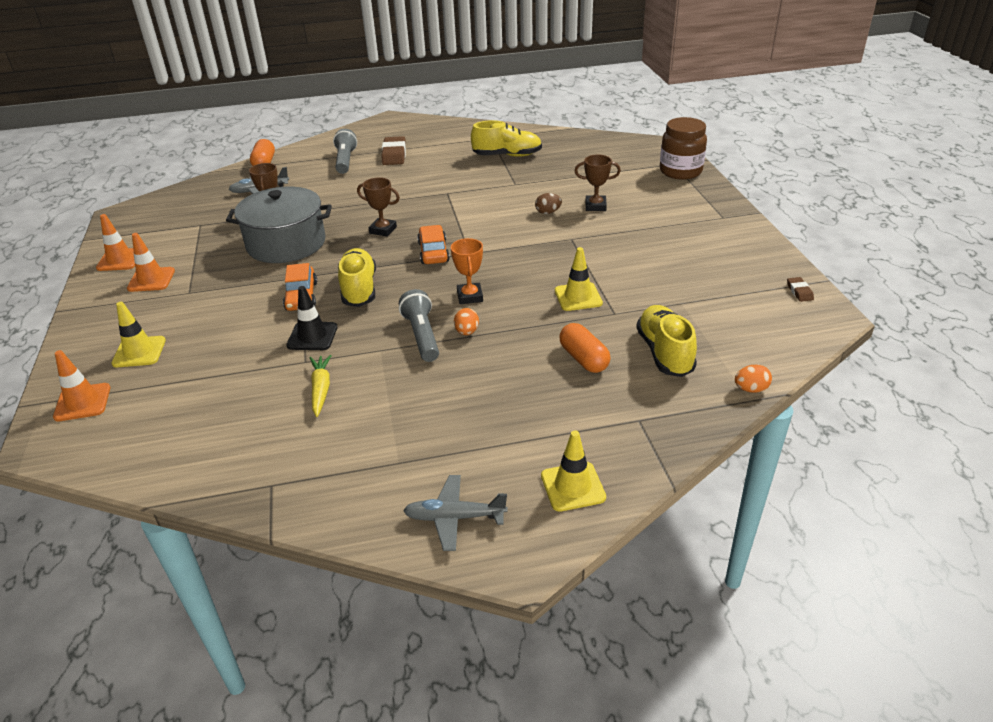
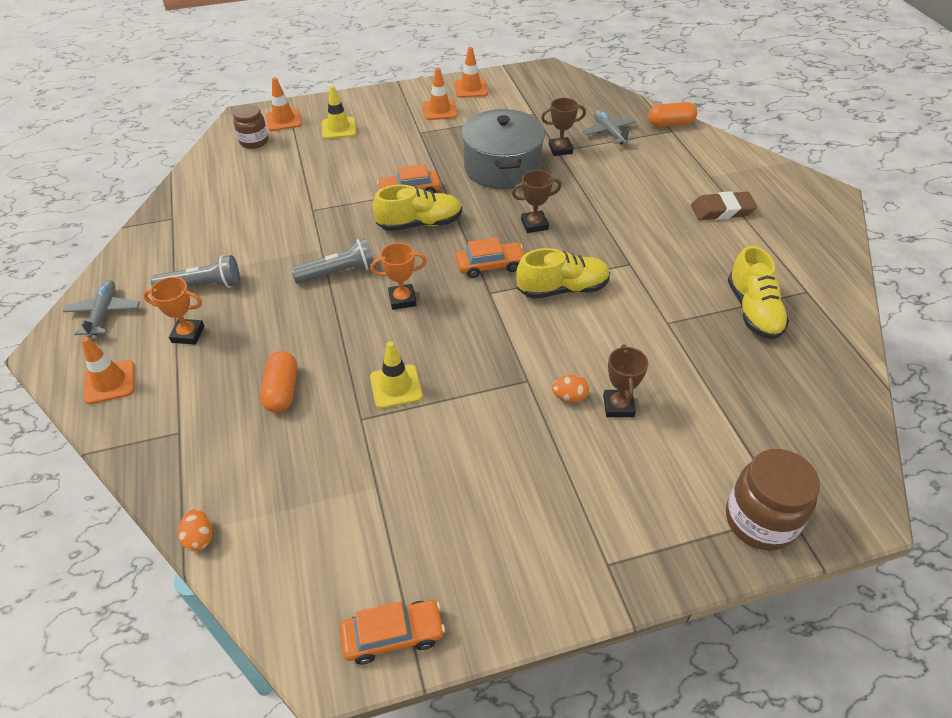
camera: 85 degrees right, 10 degrees up
black traffic cone [286,286,338,350] -> none
yellow carrot [310,355,332,417] -> none
grey flashlight [333,129,357,174] -> grey flashlight moved to [151,255,240,288]
brown trophy [357,177,400,237] -> brown trophy turned 60 degrees clockwise [512,170,562,233]
orange egg [454,308,479,335] -> orange egg moved to [552,375,589,403]
brown egg [535,193,562,214] -> none
yellow traffic cone [541,431,606,512] -> orange traffic cone [81,337,135,404]
orange capsule [559,323,611,373] -> orange capsule turned 60 degrees counterclockwise [260,351,297,413]
yellow shoe [636,305,697,377] -> yellow shoe moved to [516,248,610,299]
brown eraser [787,277,814,302] -> orange car [340,600,445,665]
none -> orange trophy [143,277,204,345]
none -> brown jar [233,104,269,149]

